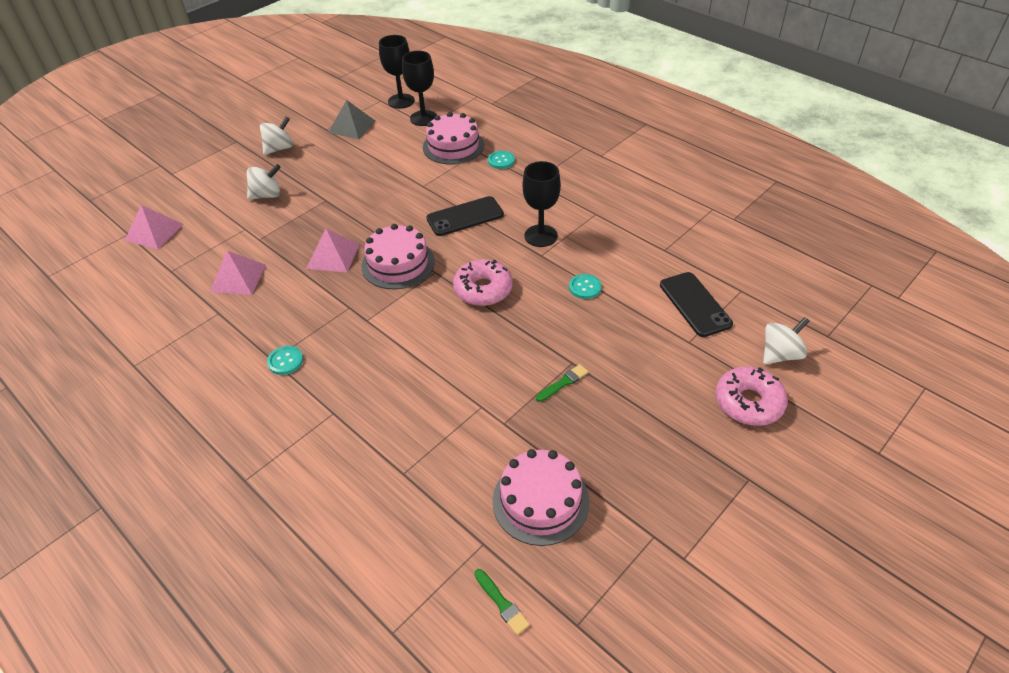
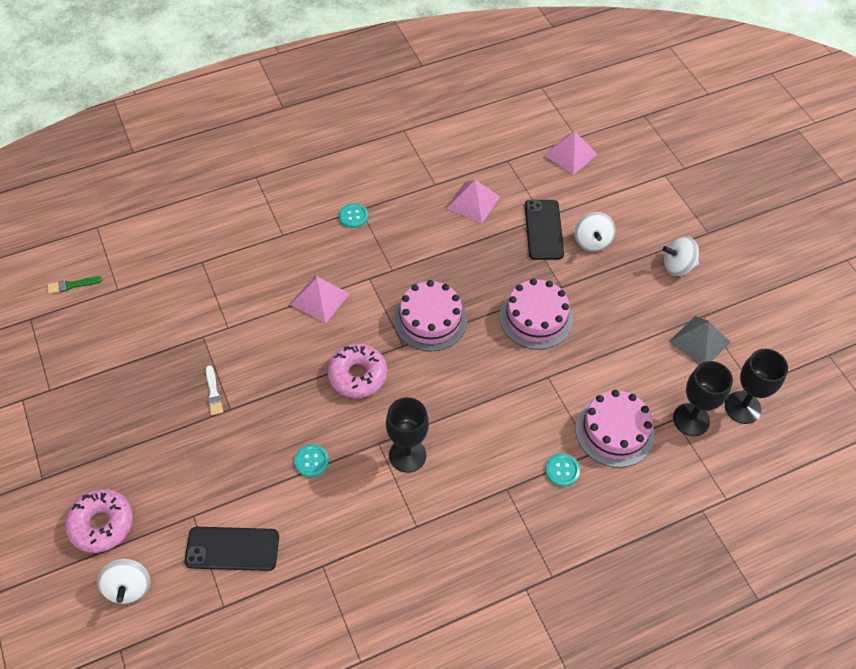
camera: 110 degrees right, 10 degrees up
white spinning top [260,116,293,155] -> white spinning top turned 105 degrees clockwise [663,236,699,276]
pink pyramid [306,229,360,272] -> pink pyramid moved to [290,275,350,324]
black phone [426,196,504,236] -> black phone moved to [525,200,564,260]
pink cake [493,449,589,546] -> pink cake moved to [499,279,573,350]
green brush [536,364,588,402] -> white brush [206,365,223,415]

